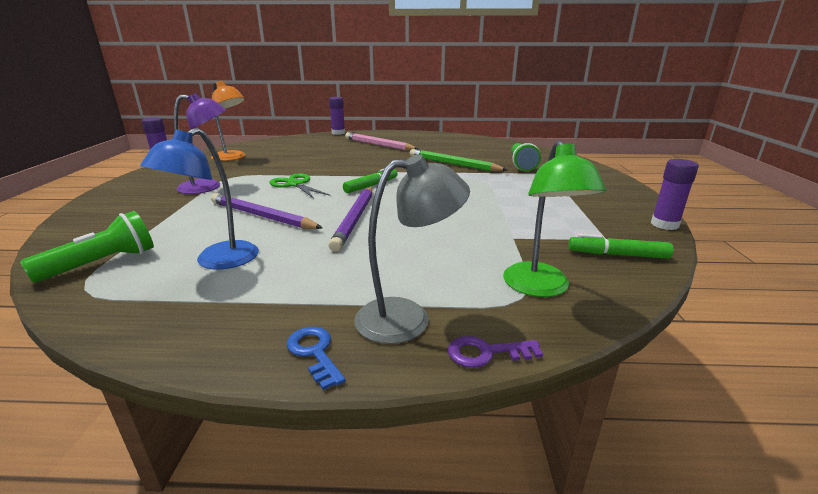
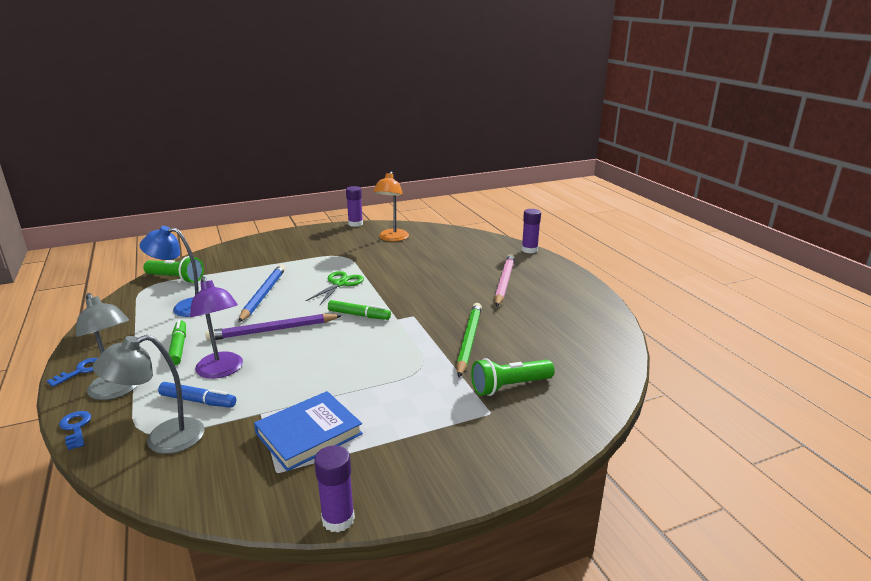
camera: 65 degrees right, 0 degrees up
purple lamp [174,93,226,194] -> purple lamp moved to [190,276,243,379]
purple pencil [211,193,323,229] -> blue pencil [238,264,285,323]
purple key [448,336,543,368] -> blue key [59,411,91,450]
green lamp [503,140,606,297] -> grey lamp [93,335,205,454]
green marker [569,234,674,259] -> green marker moved to [168,320,186,365]
none -> blue marker [158,382,236,408]
none -> blue book [254,391,363,471]

